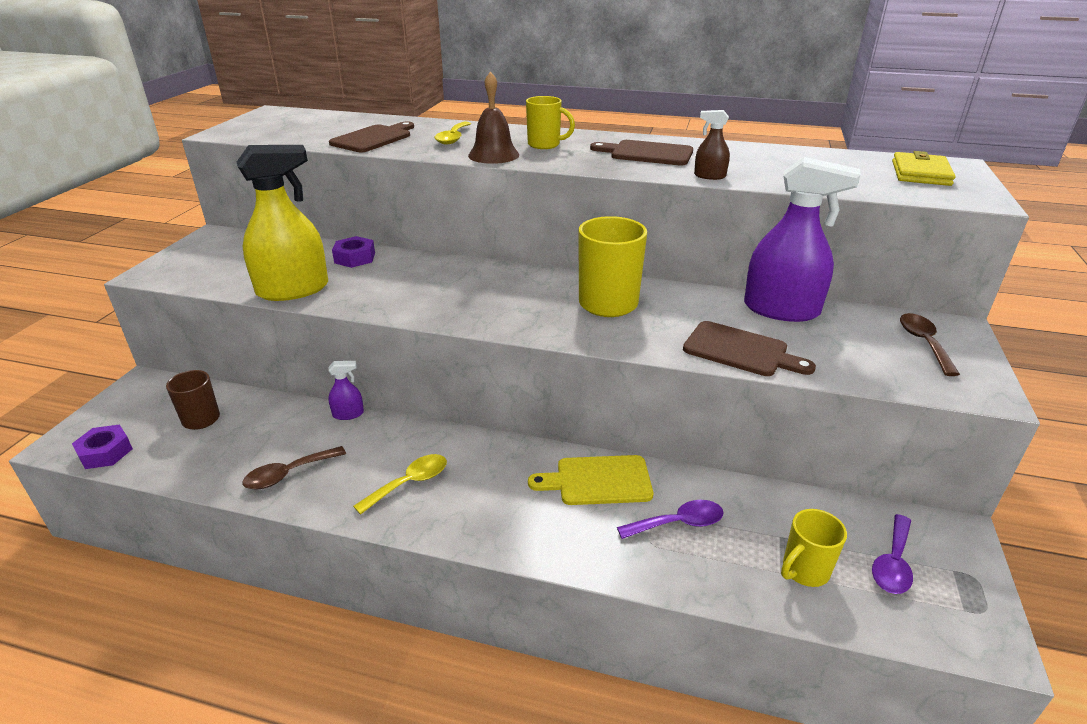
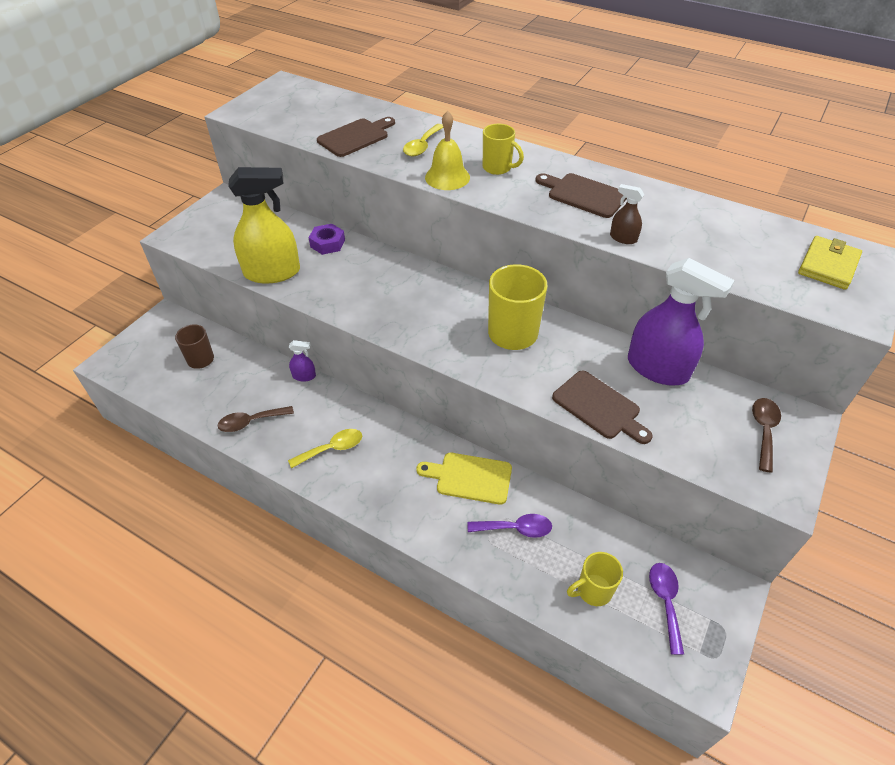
camera: 15 degrees right, 15 degrees up
purple nut [72,425,133,469] -> none
brown bell [468,71,519,164] -> yellow bell [425,111,470,190]
purple spoon [872,514,913,594] -> purple spoon turned 135 degrees clockwise [649,563,684,655]

